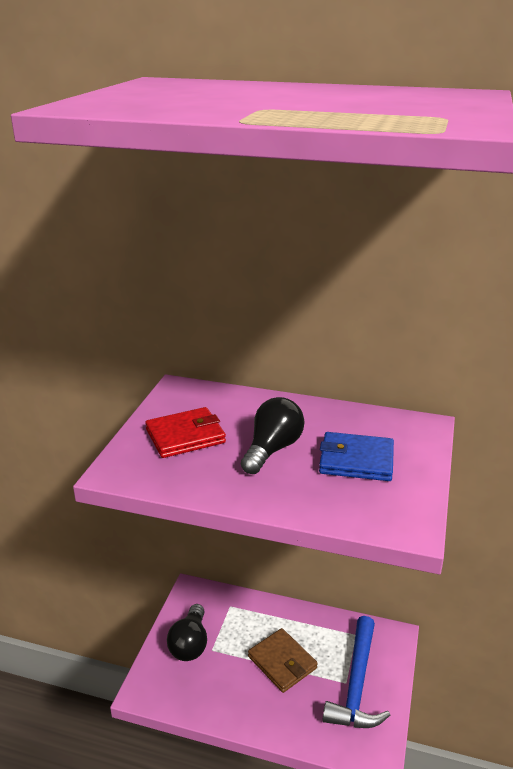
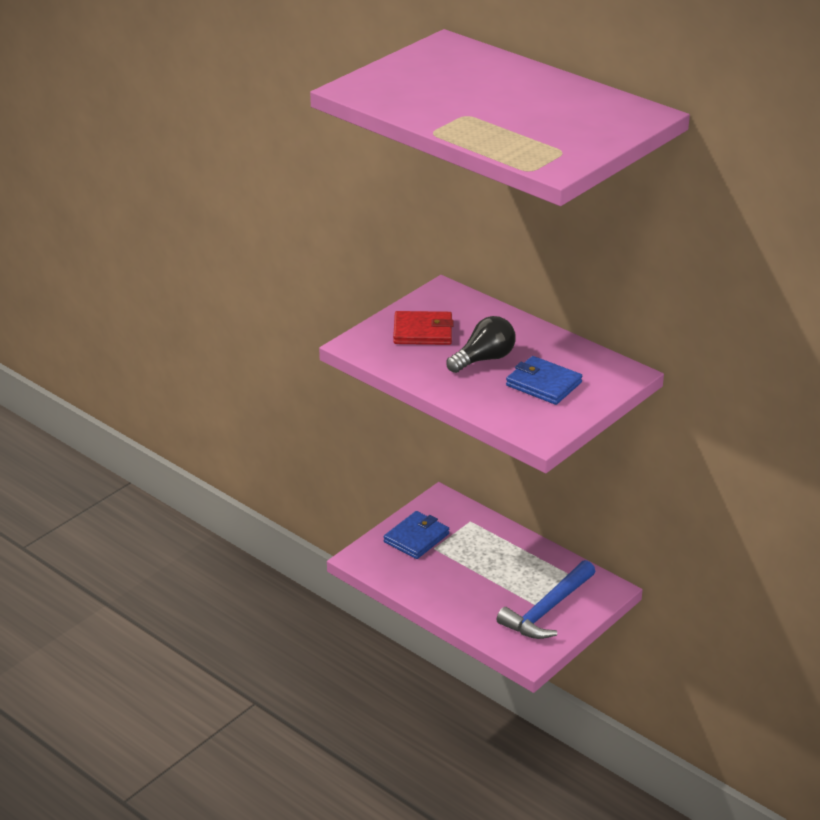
camera: 25 degrees right, 5 degrees up
black light bulb [167,604,207,661] -> blue wallet [384,511,449,559]
brown wallet [248,628,318,693] -> none

